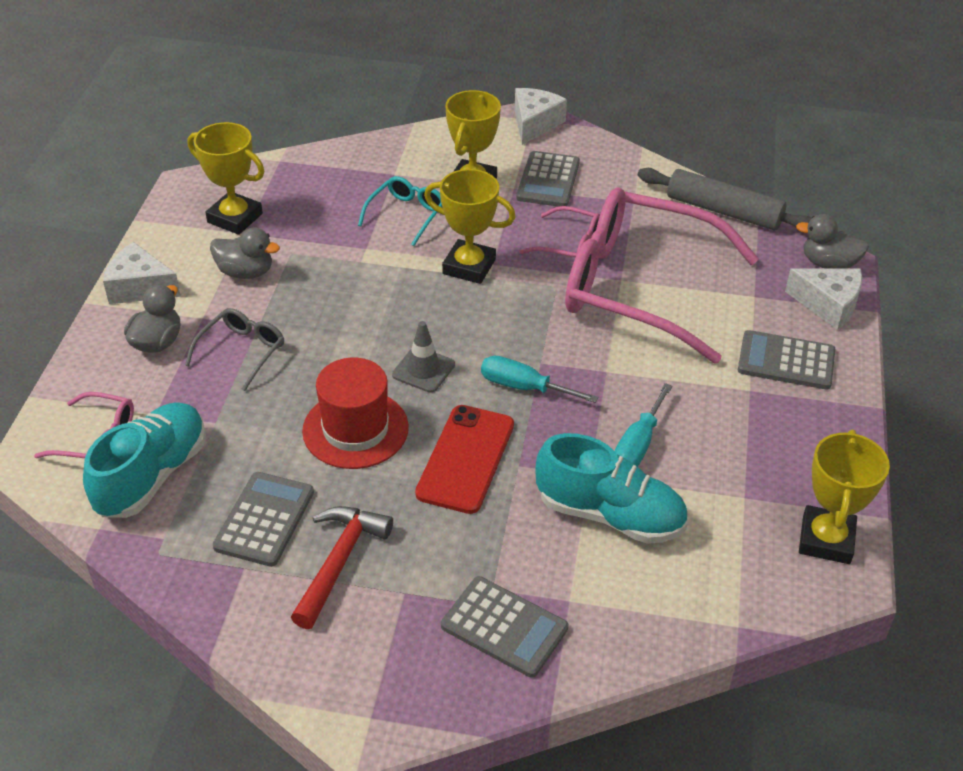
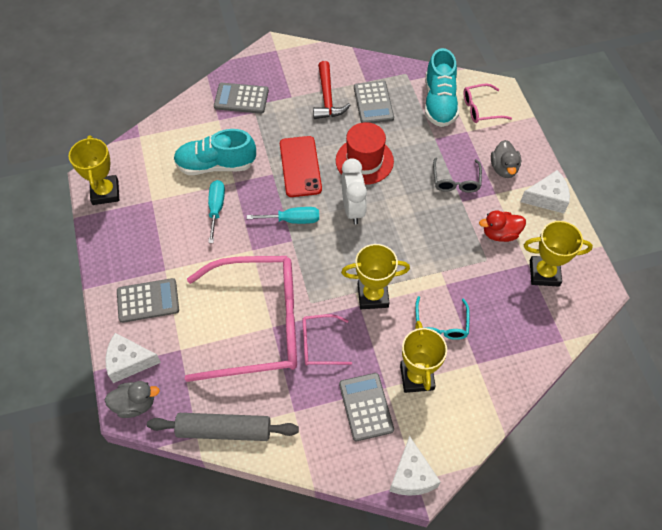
camera: 155 degrees right, 15 degrees up
grey duck [210,227,280,279] -> red duck [479,210,526,242]
grey traffic cone [392,321,455,392] -> white clock [341,158,367,224]

